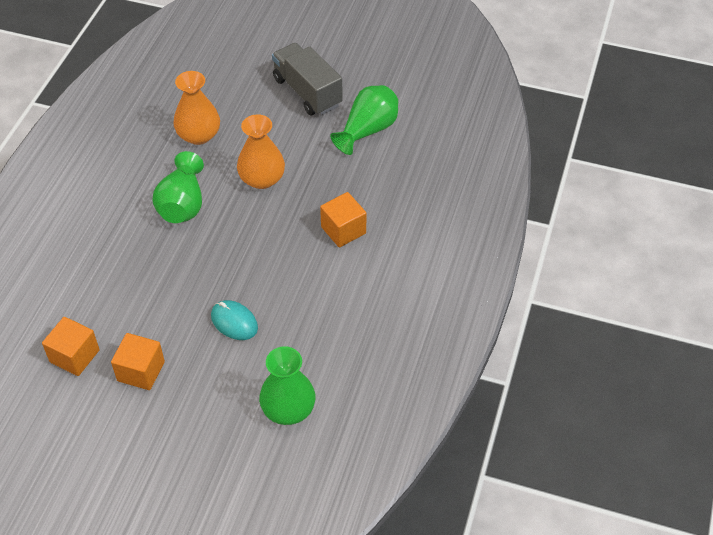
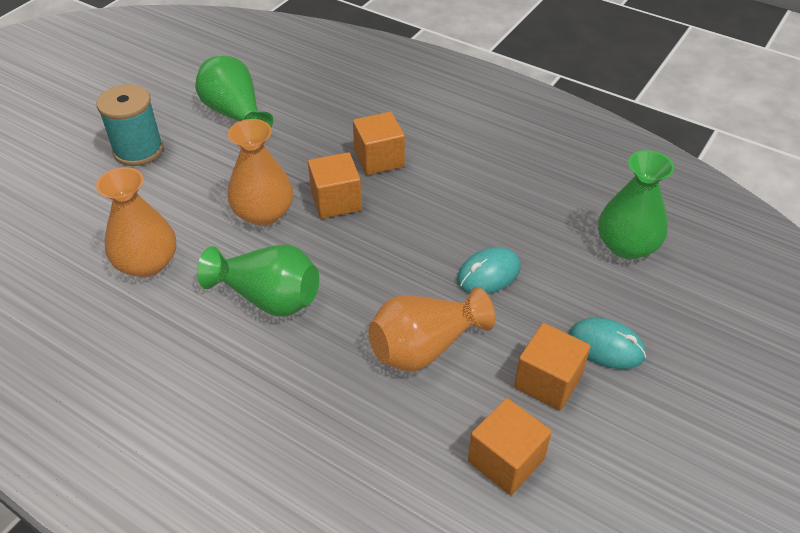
camera: 75 degrees left, 5 degrees down
grey truck [272,43,343,115] -> turquoise spool [96,84,164,166]
none -> orange cube [308,152,362,219]
none -> orange vase [369,287,496,372]
none -> turquoise mouse [569,318,646,369]

